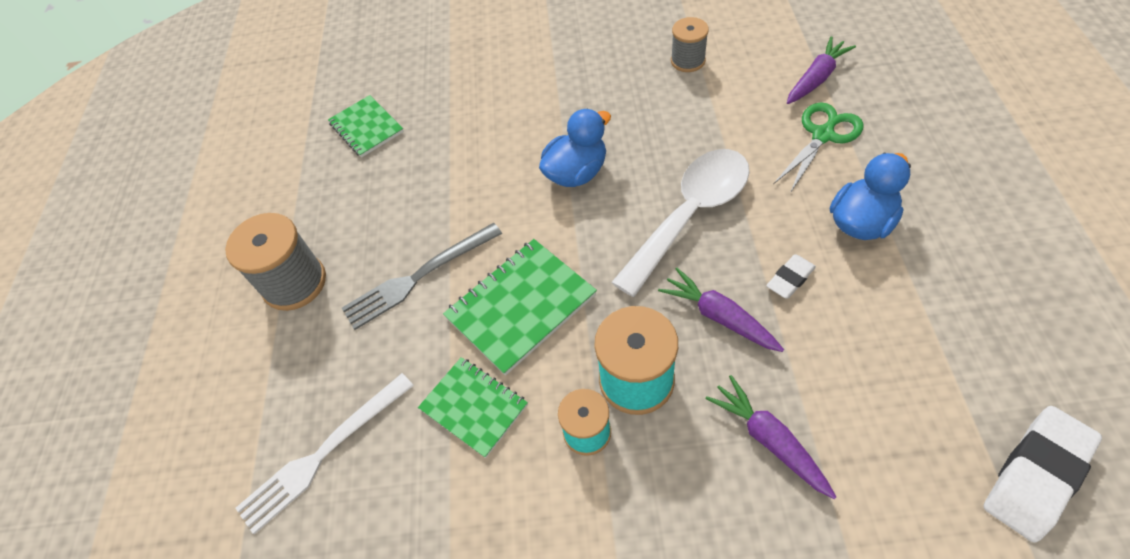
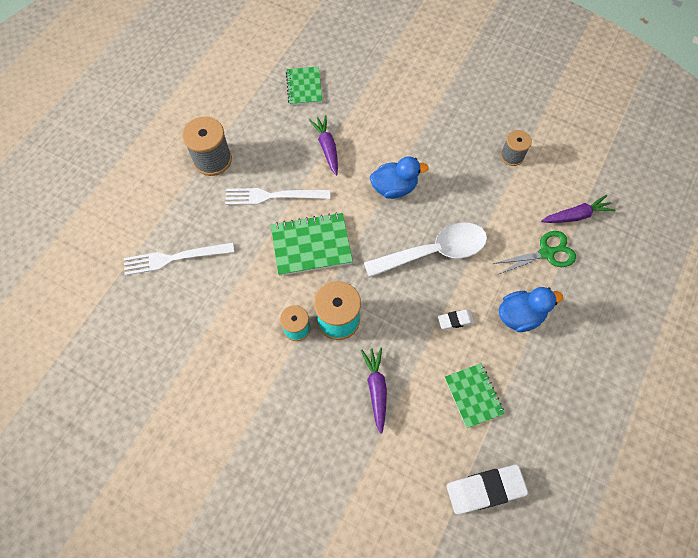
camera: 25 degrees right, 10 degrees up
grey fork [342,223,502,330] -> white fork [225,188,330,205]
green notebook [418,357,528,458] -> green notebook moved to [445,363,505,428]
purple carrot [658,268,784,352] -> purple carrot moved to [309,115,338,175]

